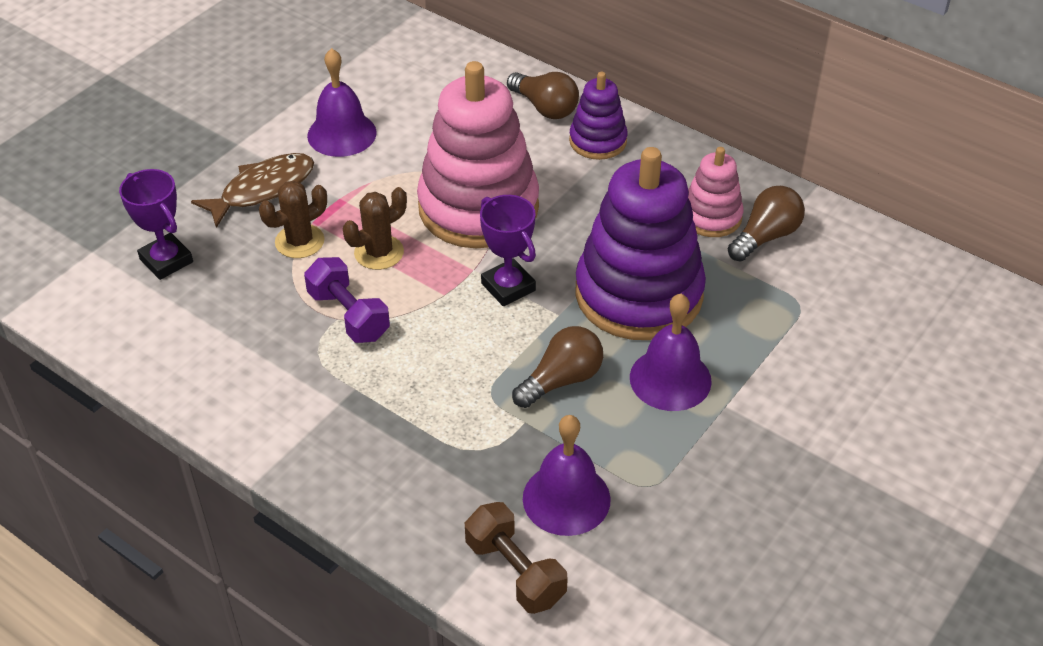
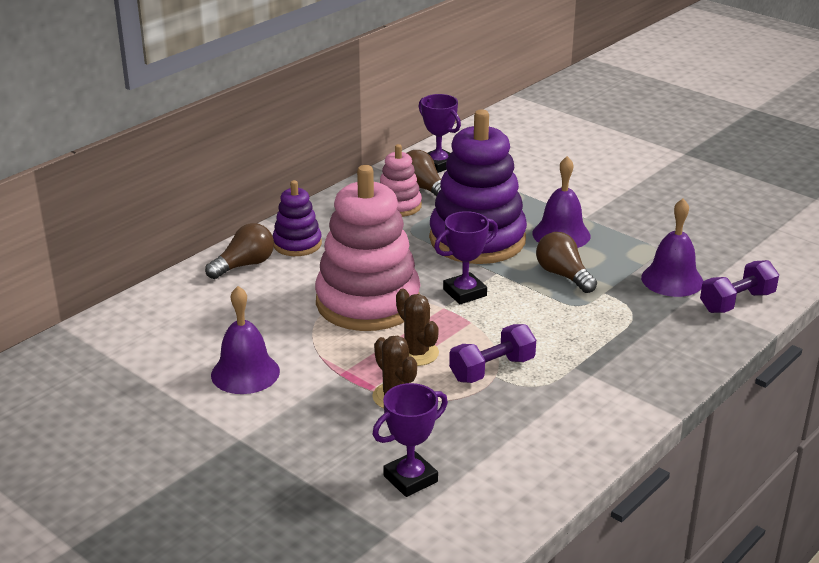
camera: 85 degrees left, 15 degrees down
brown fish [191,153,314,228] -> none
brown dumbbell [465,502,568,614] -> purple dumbbell [700,260,779,313]
none -> purple trophy [419,94,461,173]

